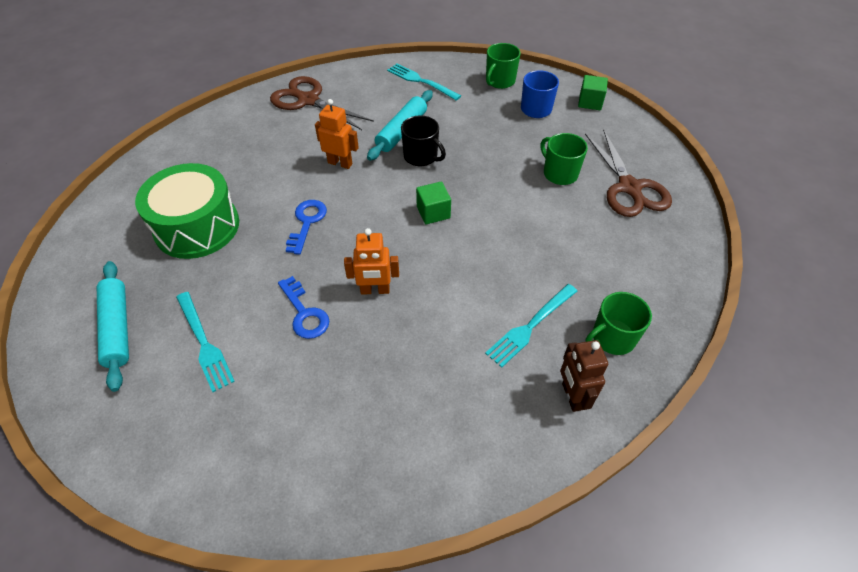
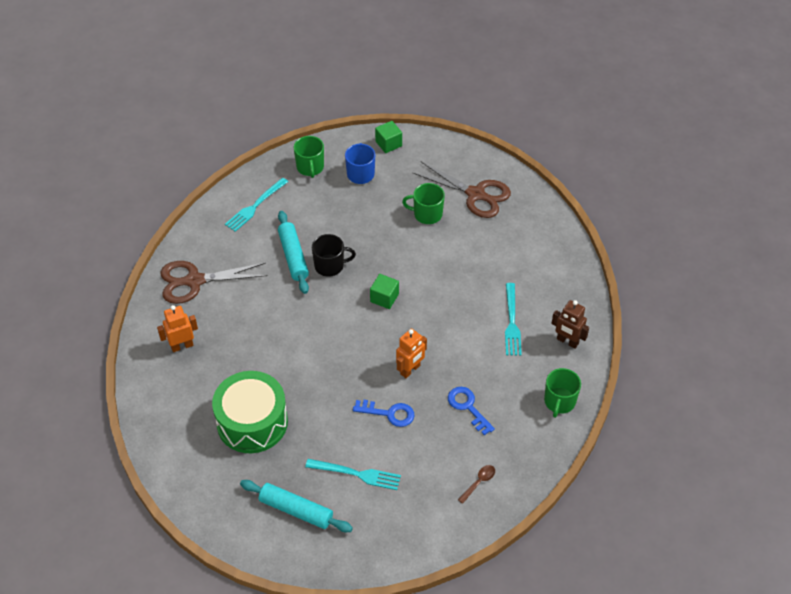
camera: 45 degrees left, 0 degrees up
blue key [286,200,327,255] -> blue key moved to [448,387,495,435]
orange robot [315,99,359,169] -> orange robot moved to [157,305,198,352]
turquoise fork [387,63,461,101] -> turquoise fork turned 45 degrees counterclockwise [225,178,288,232]
green mug [586,292,652,355] -> green mug moved to [544,368,581,418]
none -> brown spoon [458,465,495,504]

